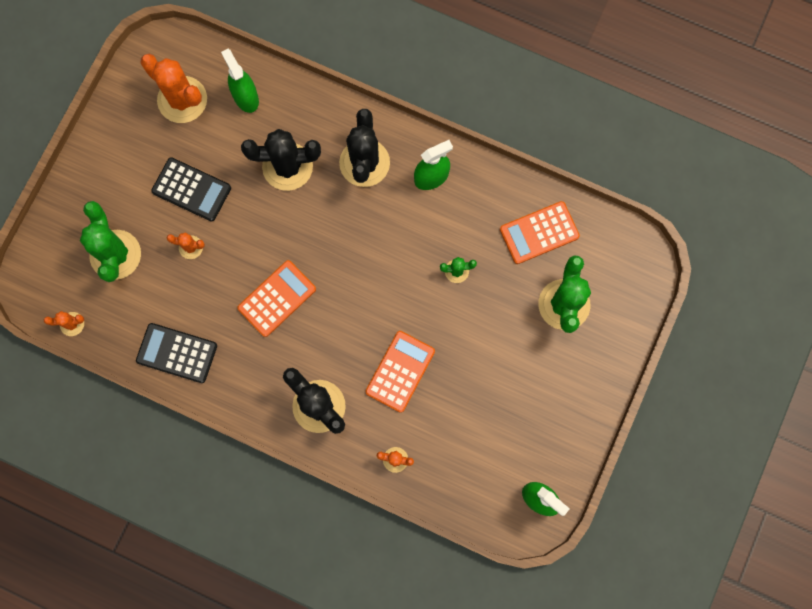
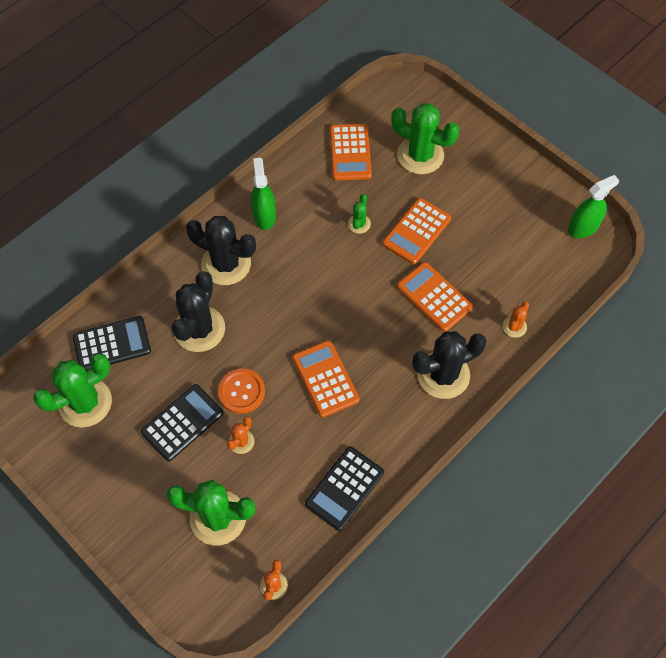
camera: 70 degrees left, 15 degrees down
orange cactus [140,54,207,123] -> green cactus [33,353,112,428]
green spray bottle [221,49,259,113] -> black calculator [73,316,151,370]
none -> orange button [218,368,265,414]
none -> orange calculator [383,198,451,264]

